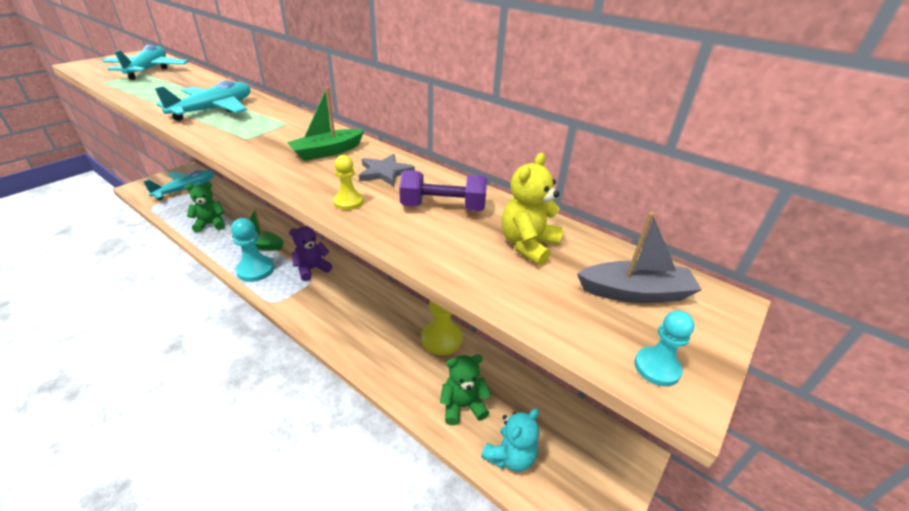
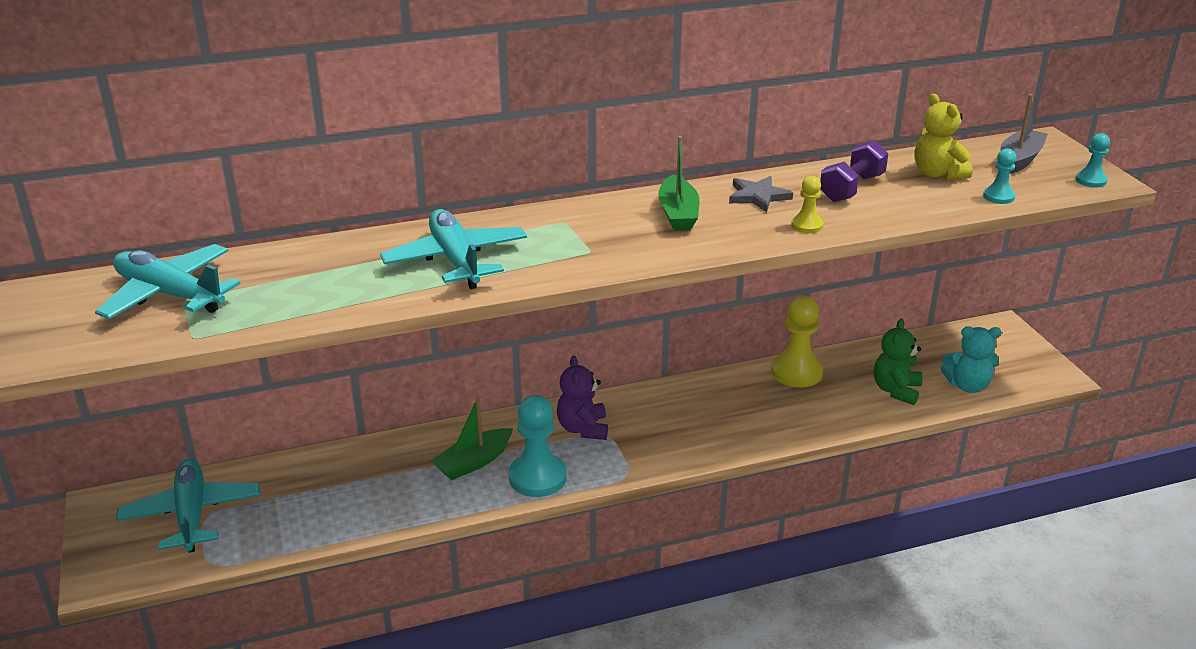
camera: 55 degrees left, 5 degrees down
green teddy bear [185,182,225,233] -> none
turquoise teddy bear [481,408,539,472] -> turquoise teddy bear turned 105 degrees clockwise [941,326,1001,393]
none -> turquoise pawn [983,149,1016,204]

